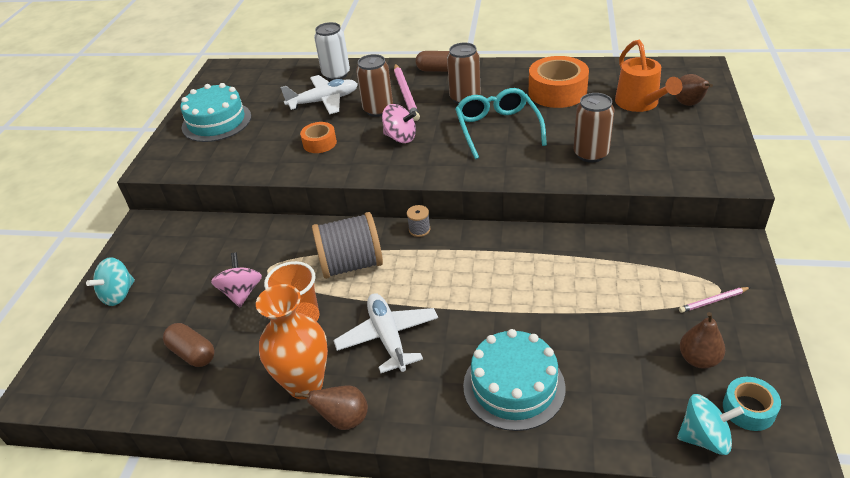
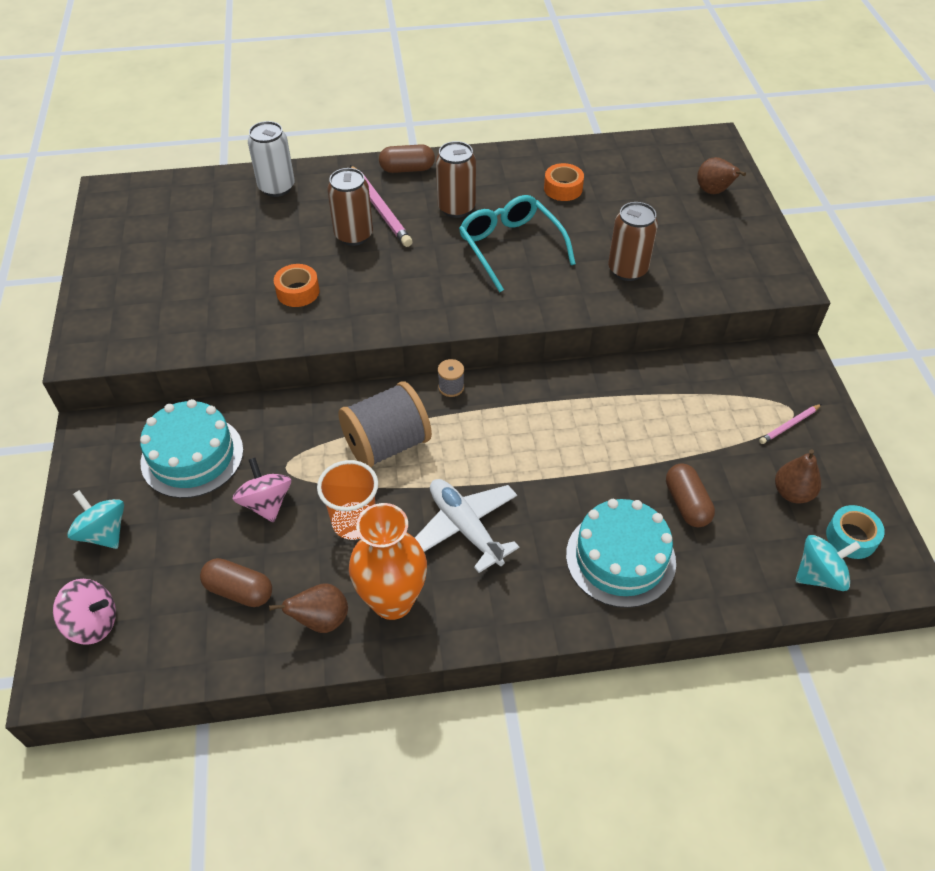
camera: 20 degrees left, 10 degrees up
turquoise spinning top [86,257,135,306] -> turquoise spinning top turned 120 degrees clockwise [67,490,124,549]
turquoise cake [180,83,251,142] -> turquoise cake moved to [140,399,243,498]
white plane [280,75,358,114] -> none
brown pear [295,385,368,430] -> brown pear moved to [269,584,348,633]
pink spinning top [382,104,416,143] -> pink spinning top moved to [53,579,116,645]
orange tape [528,56,589,108] -> orange tape [544,163,584,201], size x0.56
orange watering can [615,40,682,112] -> none
none -> brown capsule [666,463,715,527]

